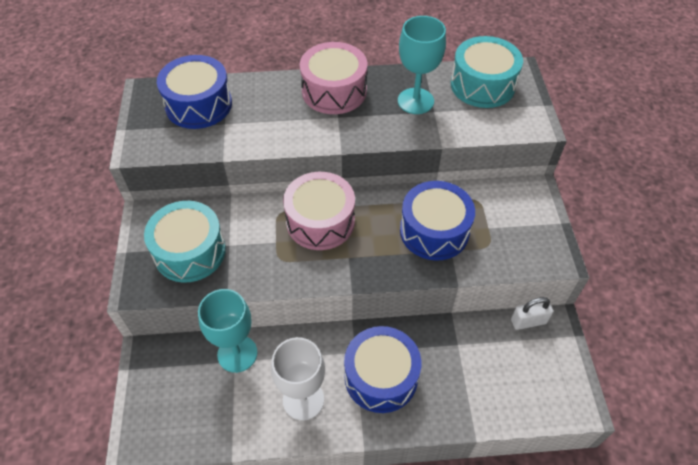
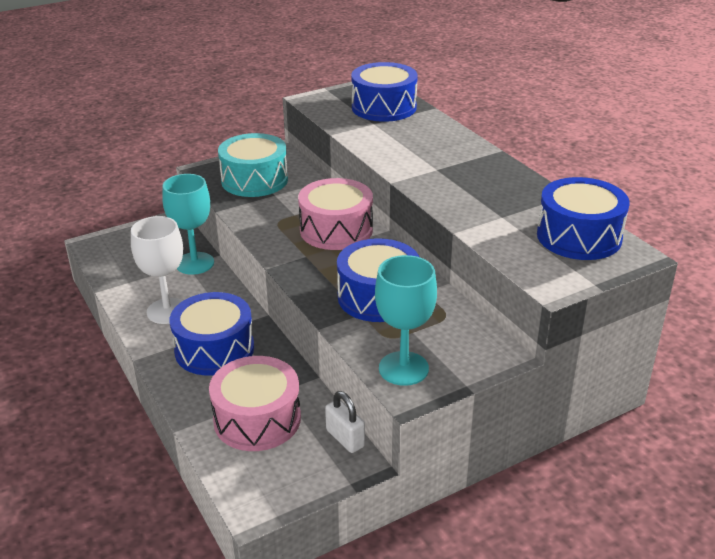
camera: 65 degrees right, 20 degrees down
pink drum [300,42,367,114] -> pink drum moved to [209,356,301,451]
turquoise goblet [398,16,446,114] -> turquoise goblet moved to [375,255,437,386]
turquoise drum [451,36,523,108] -> blue drum [537,177,630,260]

